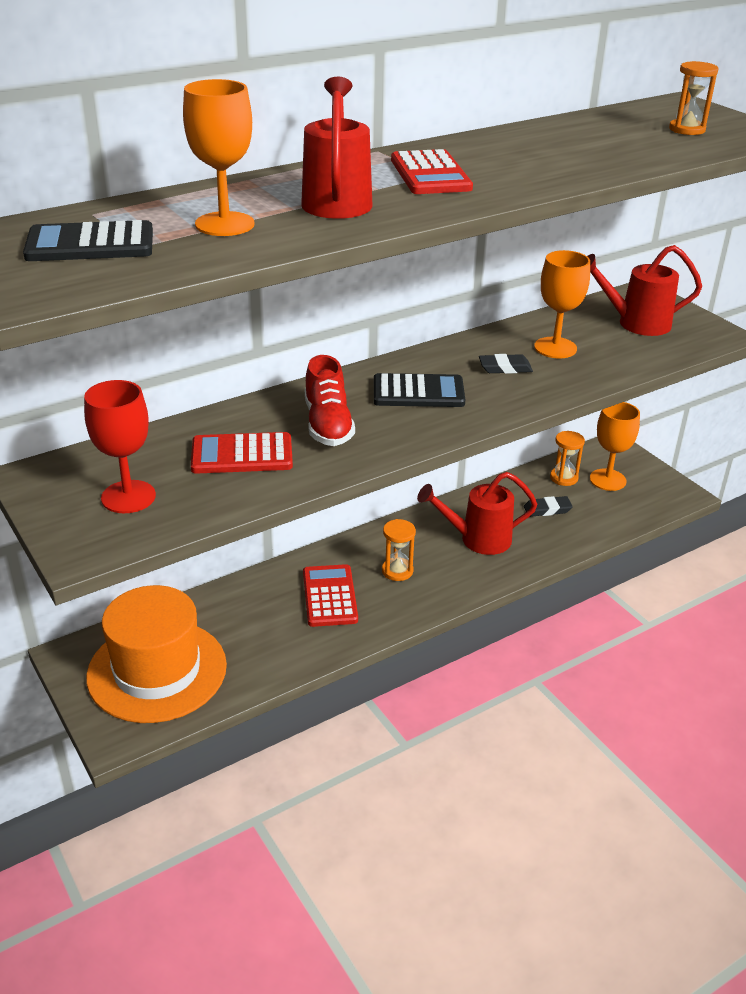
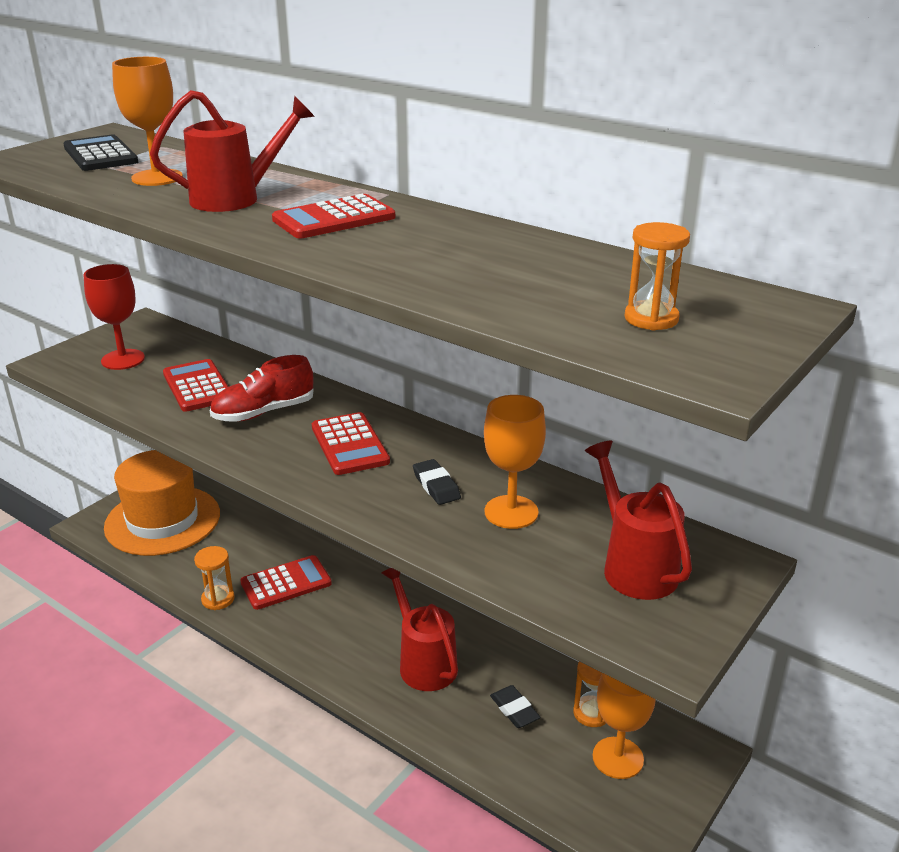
camera: 70 degrees right, 5 degrees down
black calculator [374,373,465,407] -> red calculator [312,412,390,475]
orange hourglass [382,519,416,581] -> orange hourglass moved to [194,546,234,610]

